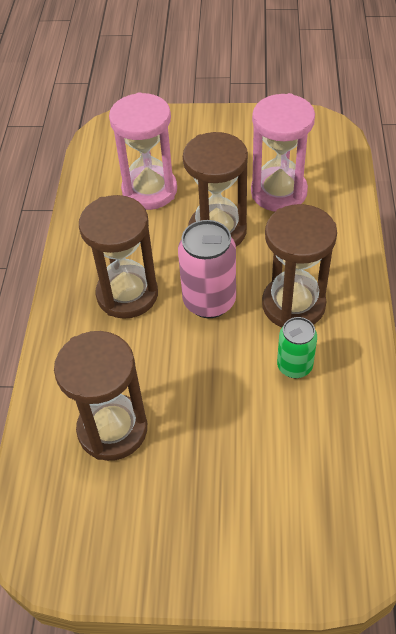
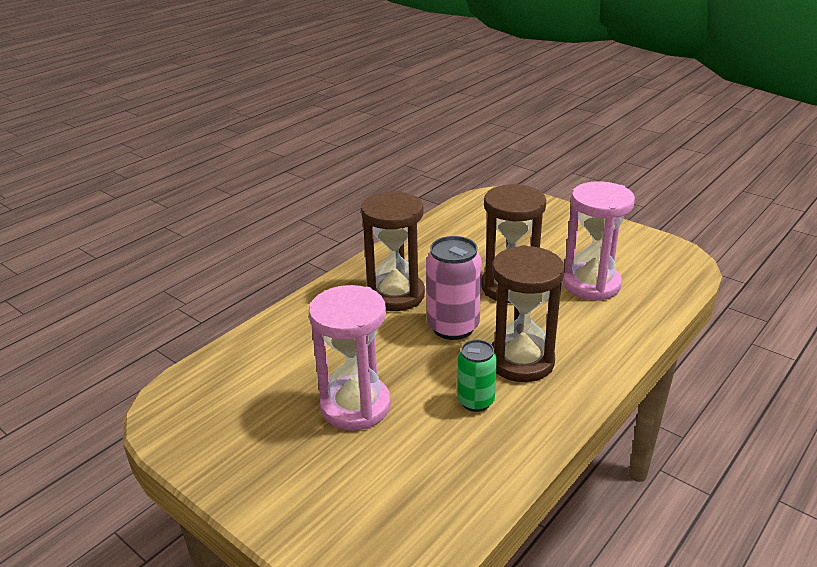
camera: 35 degrees right, 20 degrees down
brown hourglass [54,331,147,461] -> none
pink hourglass [109,92,177,210] -> pink hourglass moved to [309,285,391,430]

